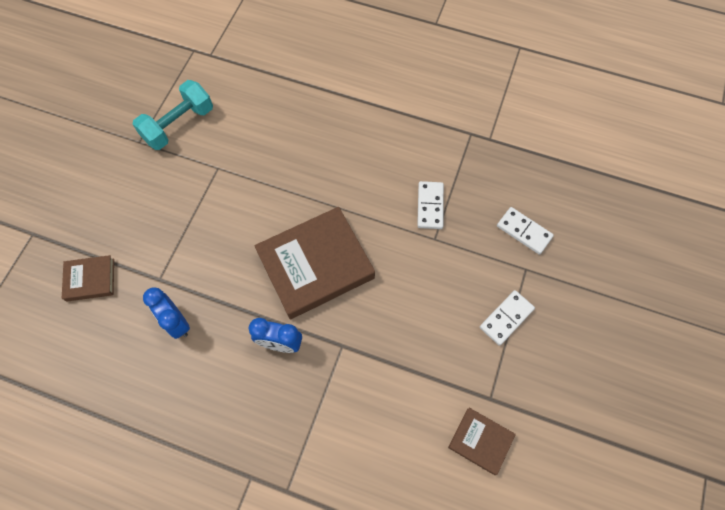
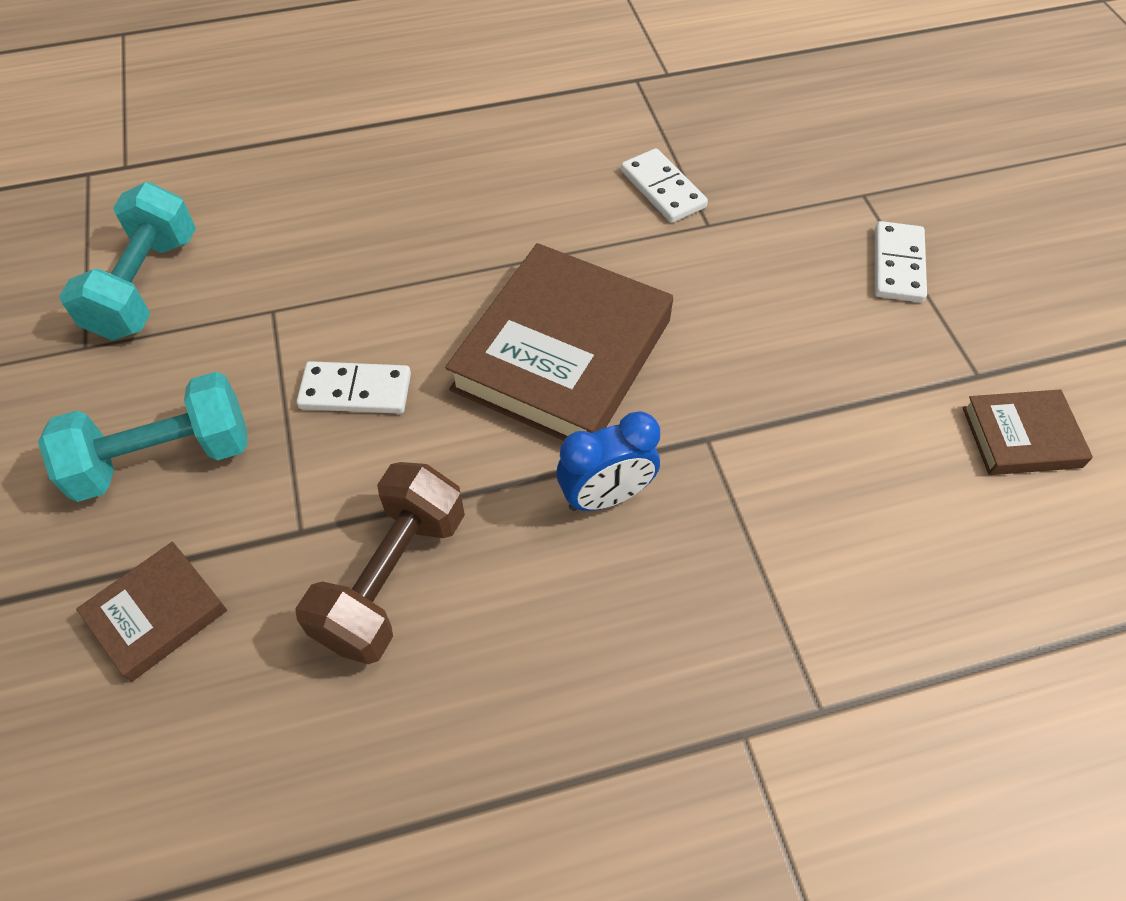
camera: 35 degrees left, 10 degrees down
blue clock [143,287,190,339] -> brown dumbbell [295,462,465,664]
white domino [497,207,554,254] -> white domino moved to [297,361,411,414]
none -> turquoise dumbbell [38,372,247,502]

